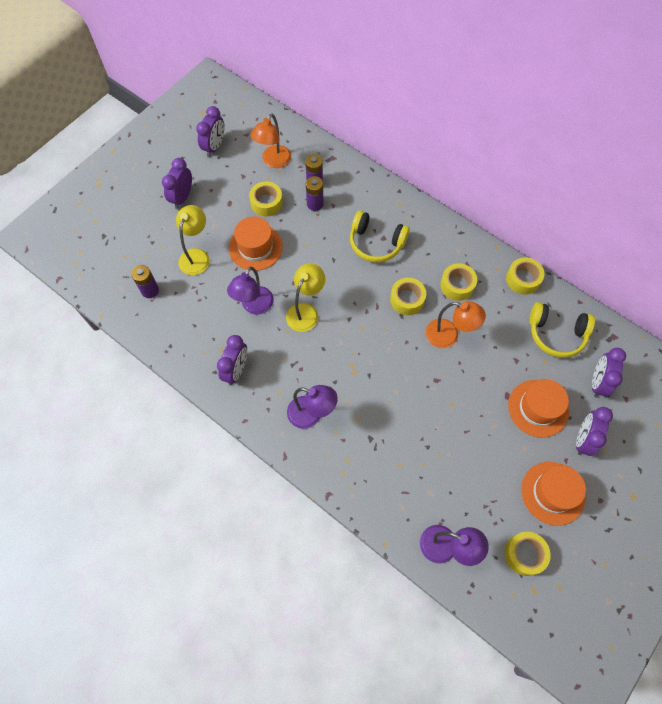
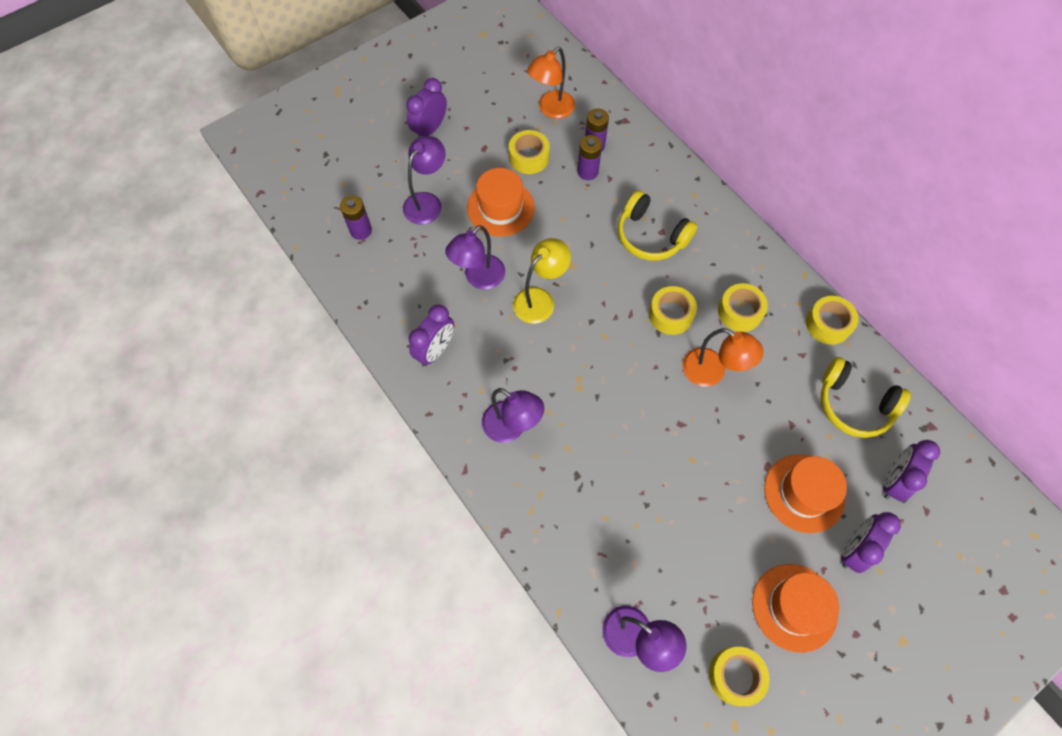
camera: 15 degrees right, 0 degrees up
yellow lamp [176,205,210,275] -> purple lamp [403,136,446,225]
purple clock [196,106,225,157] -> none

